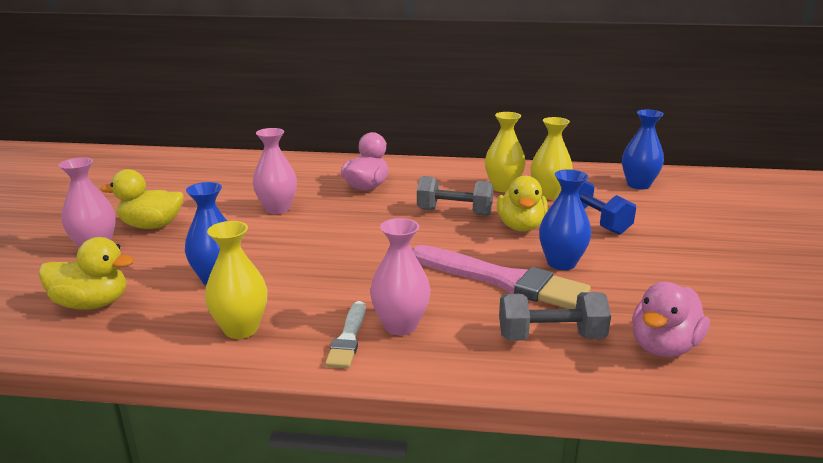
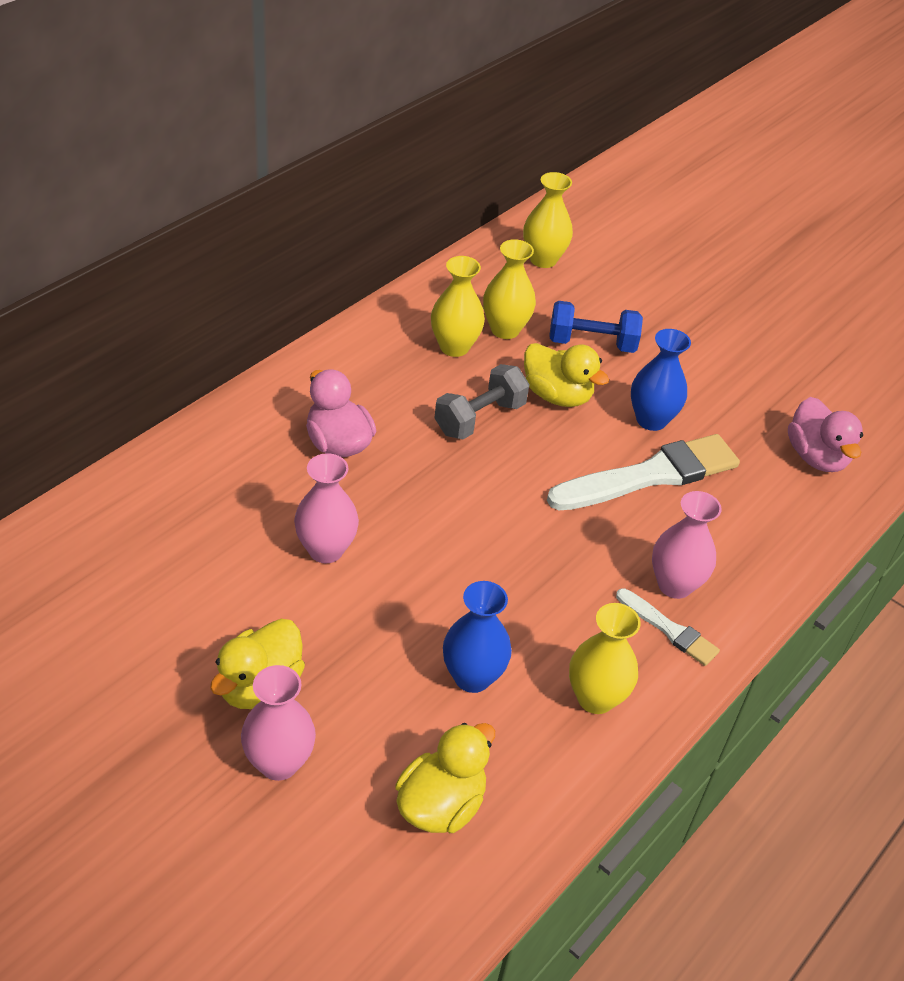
camera: 60 degrees left, 20 degrees up
pink brush [412,245,591,309] -> white brush [547,434,740,510]
grey dumbbell [499,292,611,341] -> none
blue vase [622,110,664,189] -> yellow vase [523,172,573,268]

